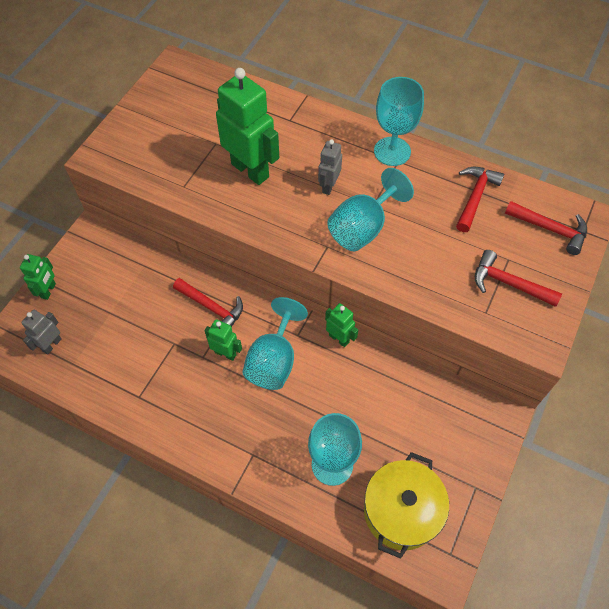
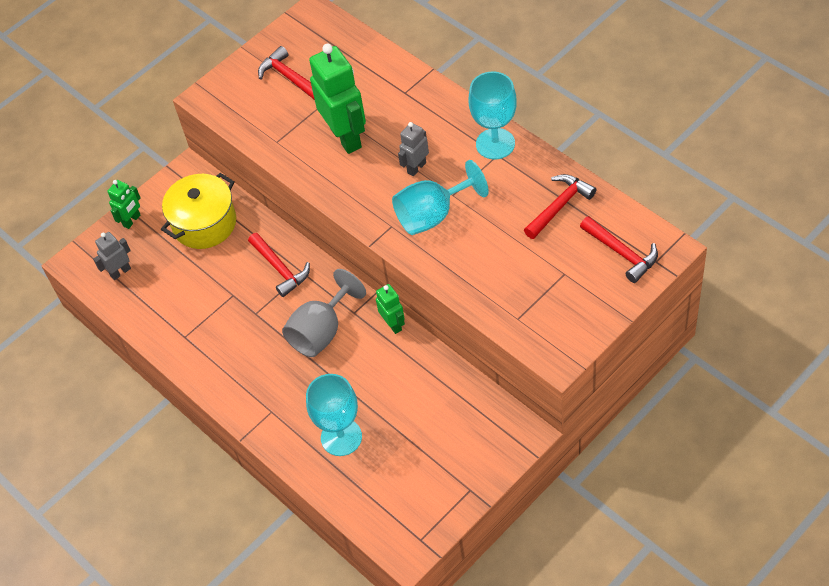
camera: 25 degrees right, 5 degrees down
green robot [205,319,242,361] -> none
turquoise goblet [243,297,308,390] -> grey goblet [282,269,366,357]
yellow pot [364,452,449,559] -> yellow pot moved to [161,173,236,249]
red hammer [475,250,562,307] -> red hammer moved to [258,46,315,100]

